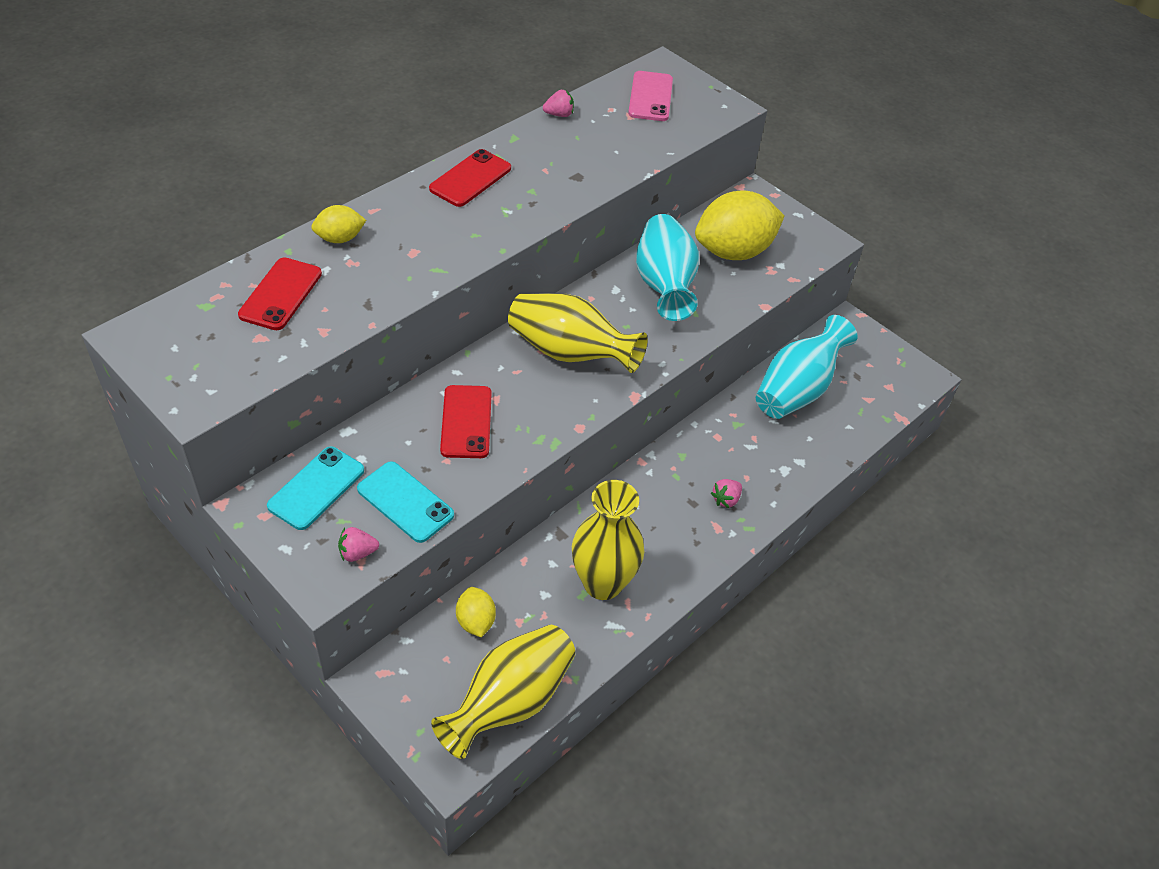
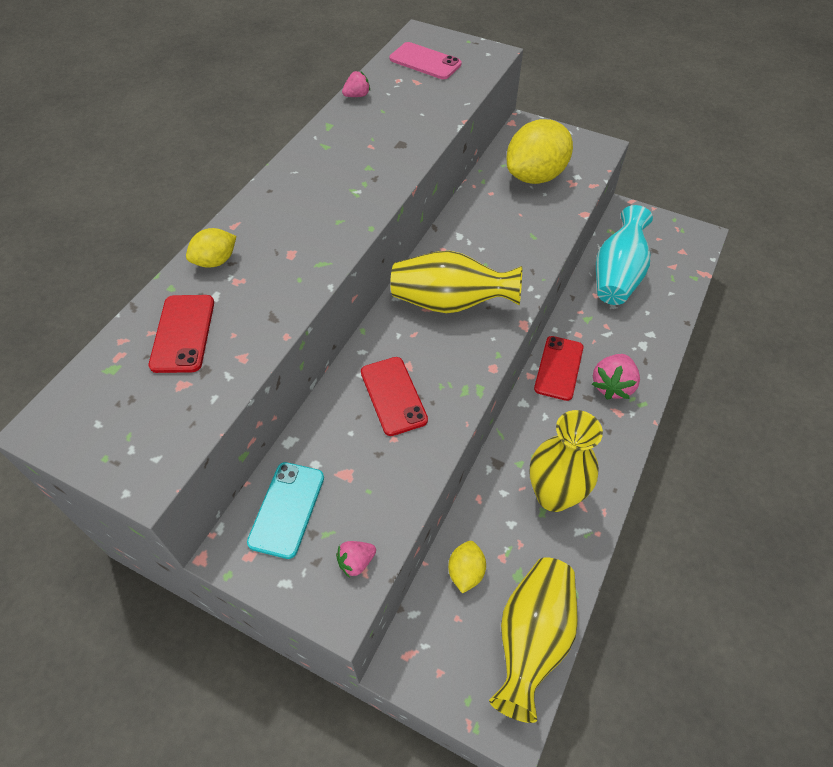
camera: 15 degrees left, 5 degrees up
turquoise phone [357,462,454,543] -> none
red phone [429,149,511,207] -> red phone moved to [534,336,583,401]
yellow lemon [456,587,496,637] -> yellow lemon turned 45 degrees clockwise [448,541,486,594]
pink phone [628,71,673,121] -> pink phone turned 45 degrees counterclockwise [390,42,462,79]
turquoise vase [636,214,699,321] -> none
pink strawberry [711,479,742,508] -> pink strawberry [592,354,640,400], size x1.77

